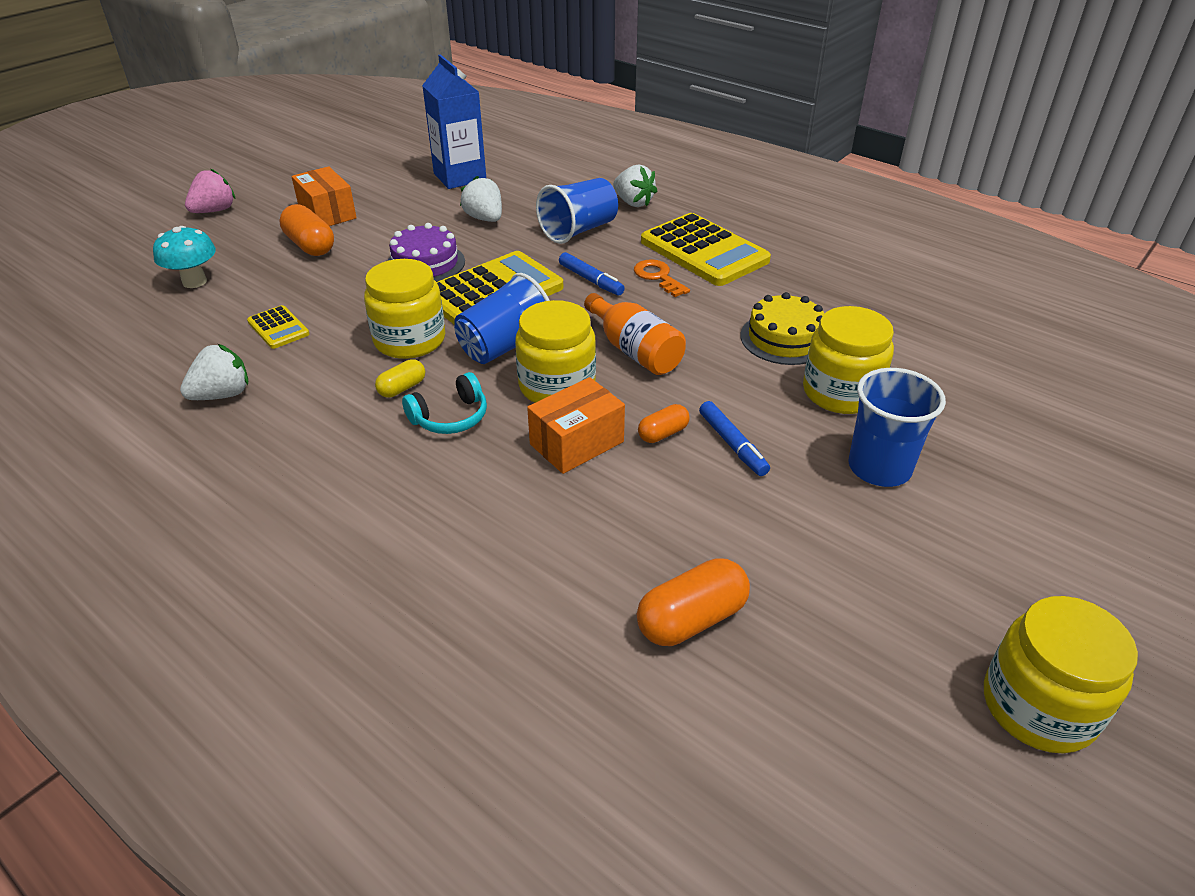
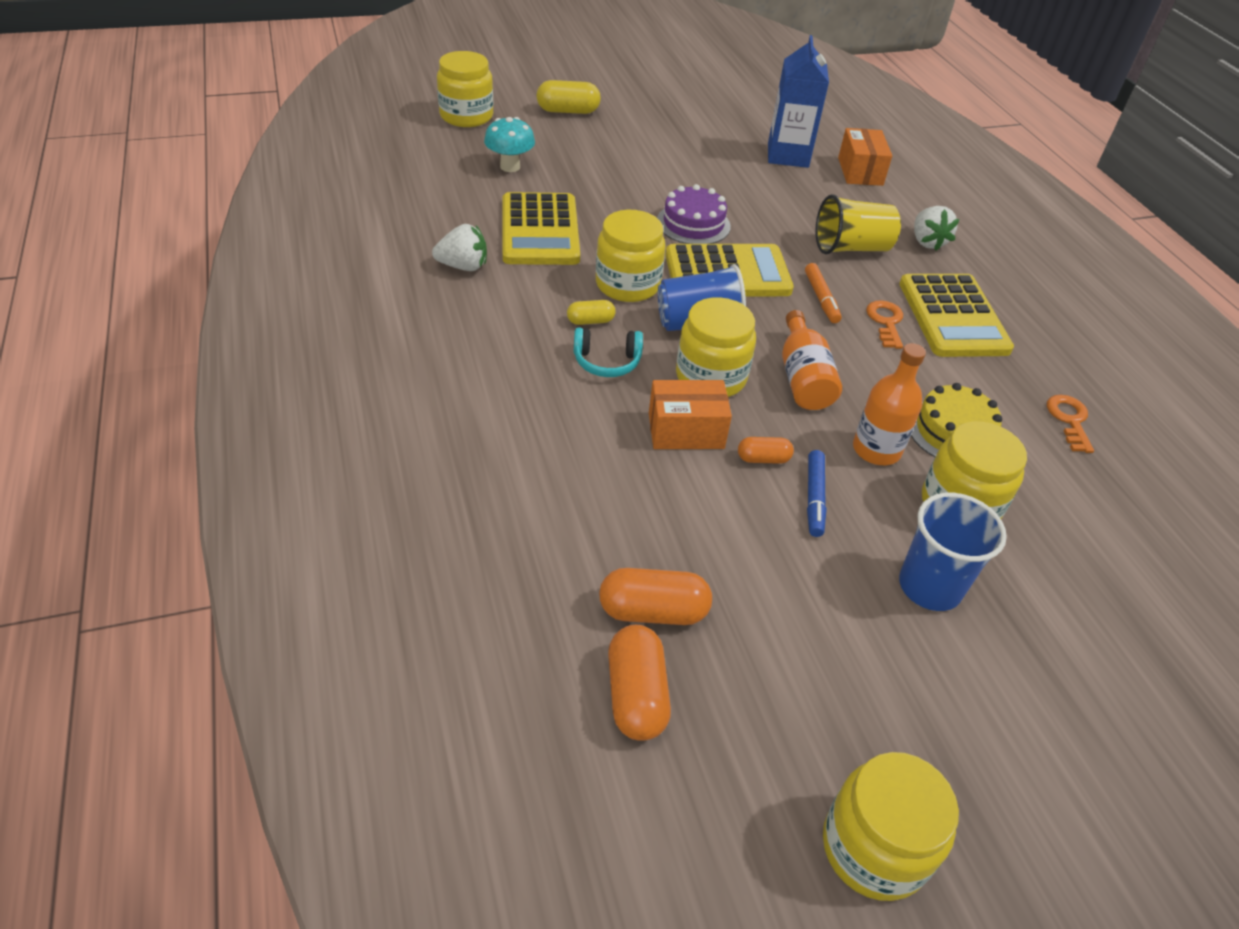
camera: 30 degrees right, 5 degrees up
pink strawberry [185,168,235,213] -> yellow capsule [536,80,601,114]
yellow calculator [247,305,309,349] -> yellow calculator [502,192,580,265], size x2.11
orange capsule [279,204,334,256] -> orange capsule moved to [608,625,671,741]
orange box [291,166,357,226] -> orange box moved to [838,128,892,186]
white strawberry [460,176,502,222] -> none
blue cup [536,178,618,244] -> yellow cup [815,194,901,254]
blue marker [559,252,625,296] -> orange marker [805,263,842,323]
none -> yellow jar [437,51,493,127]
none -> orange bottle [853,343,926,465]
none -> orange key [1047,395,1094,453]

